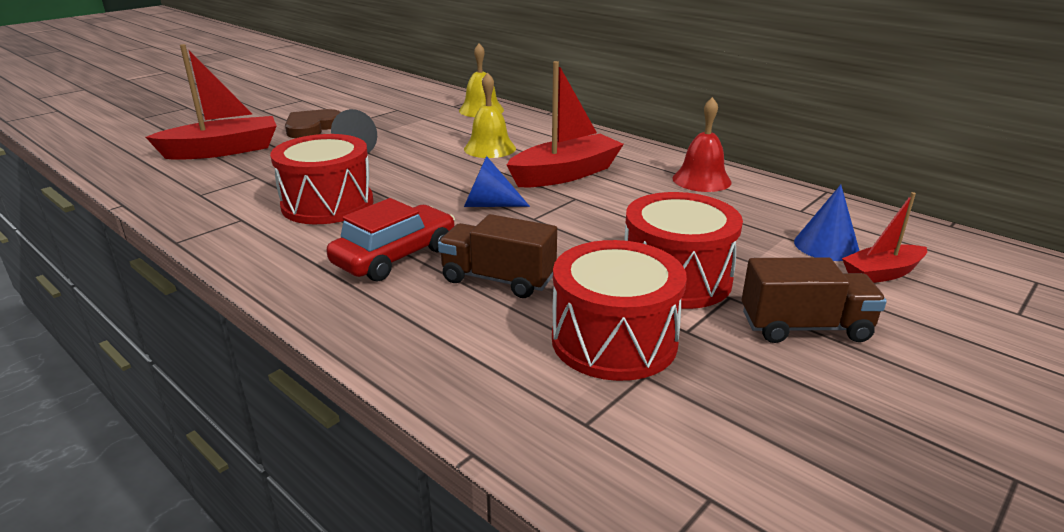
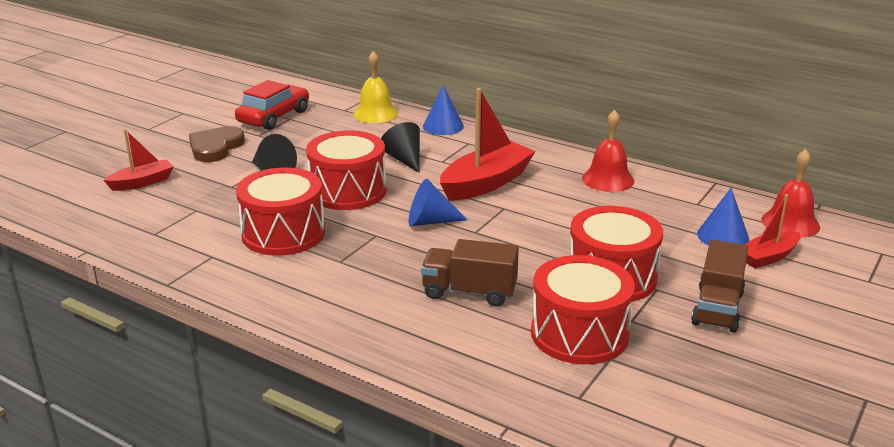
camera: 10 degrees left, 0 degrees up
red boat [146,44,277,160] -> red boat [103,129,174,191], size x0.58
red car [327,198,455,281] -> red car moved to [235,80,309,130]
yellow bell [464,72,516,158] -> black cone [381,122,420,173]
brown truck [742,257,887,343] -> brown truck turned 120 degrees clockwise [691,239,748,333]
none -> red drum [306,131,386,210]
none -> blue cone [423,85,464,135]
none -> red bell [761,149,820,238]

